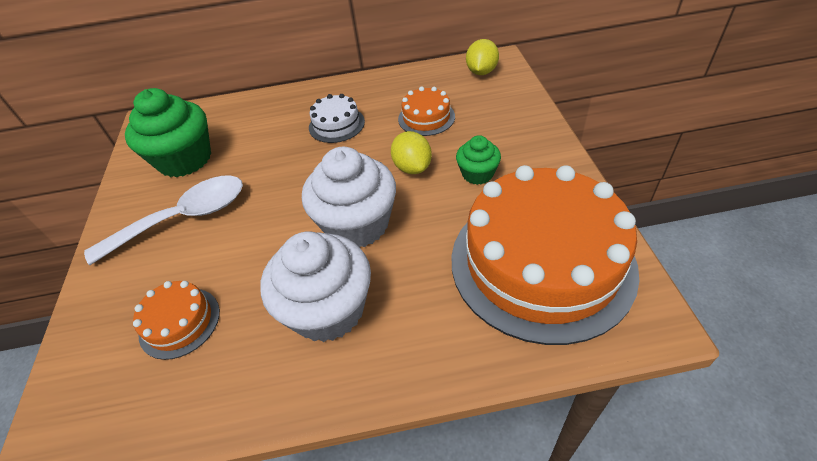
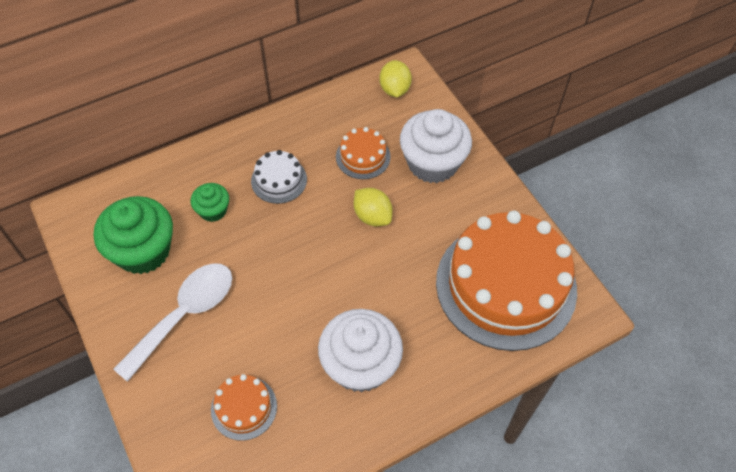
camera: 25 degrees left, 10 degrees up
white cupcake [302,147,396,247] -> white cupcake moved to [400,109,472,183]
green cupcake [456,135,501,185] -> green cupcake moved to [190,183,229,222]

